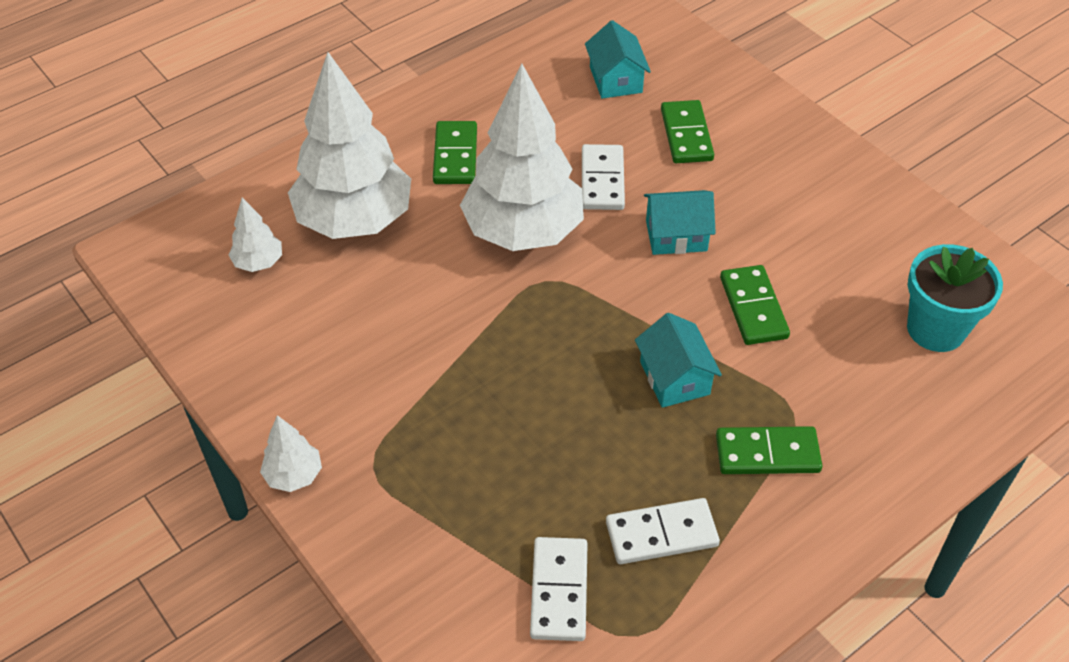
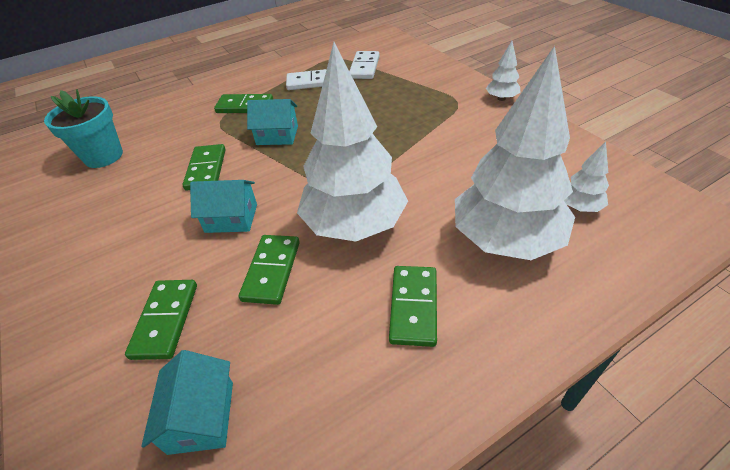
camera: 170 degrees left, 5 degrees down
white domino [582,144,625,210] -> green domino [239,235,300,305]
turquoise house [635,313,722,408] -> turquoise house turned 75 degrees counterclockwise [247,99,298,145]

